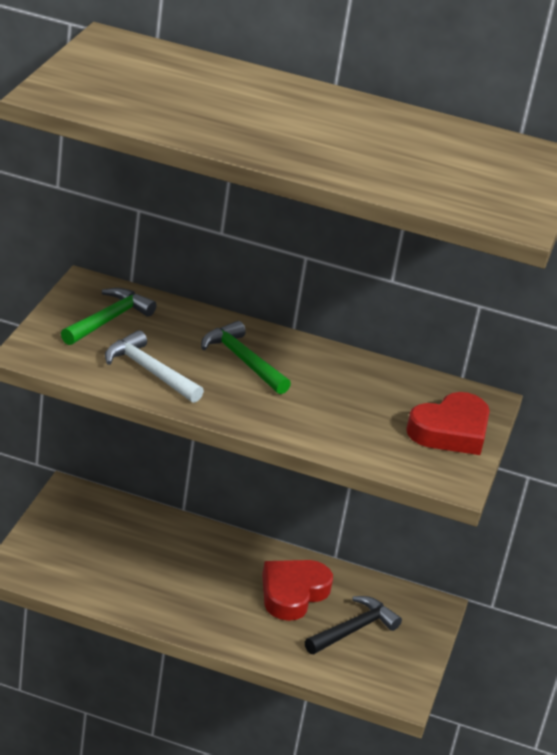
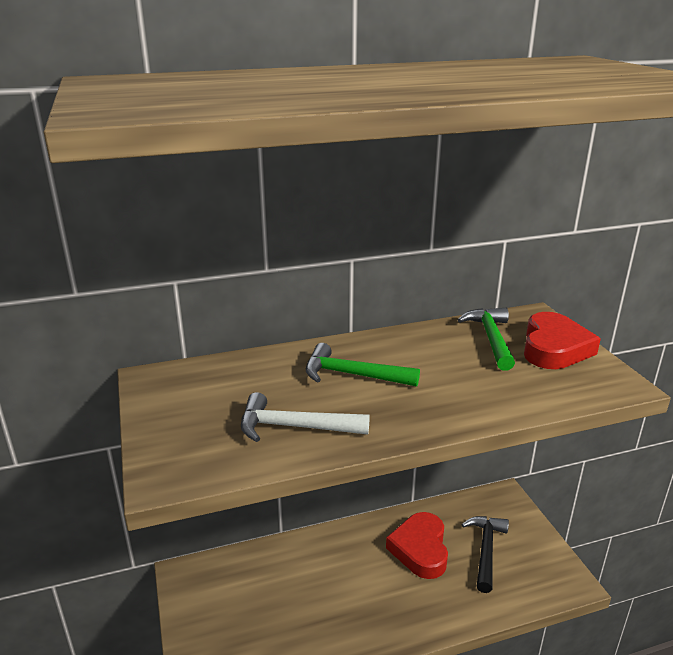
camera: 30 degrees left, 5 degrees down
green hammer [61,288,157,345] -> green hammer moved to [458,308,515,371]

